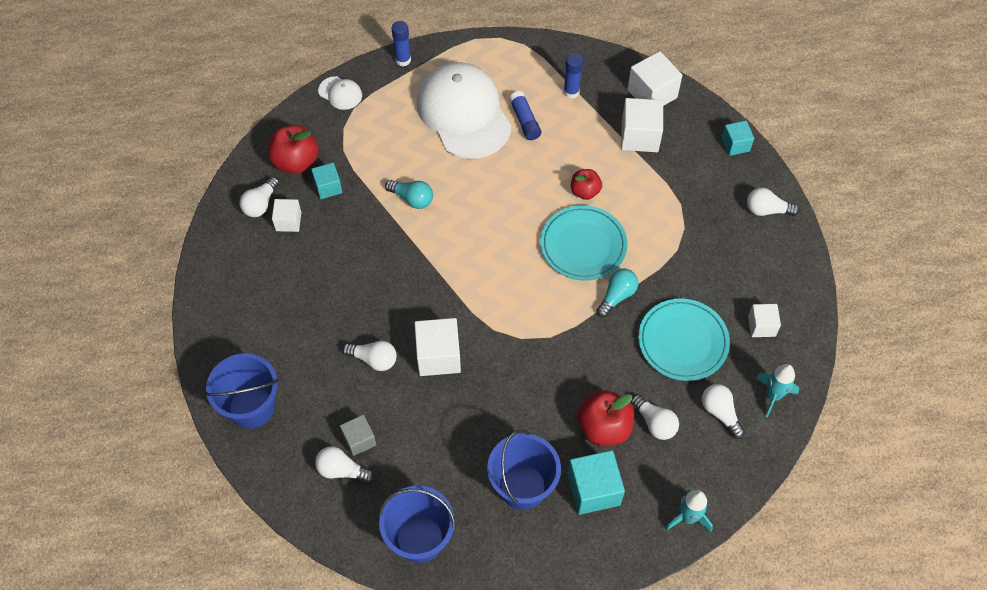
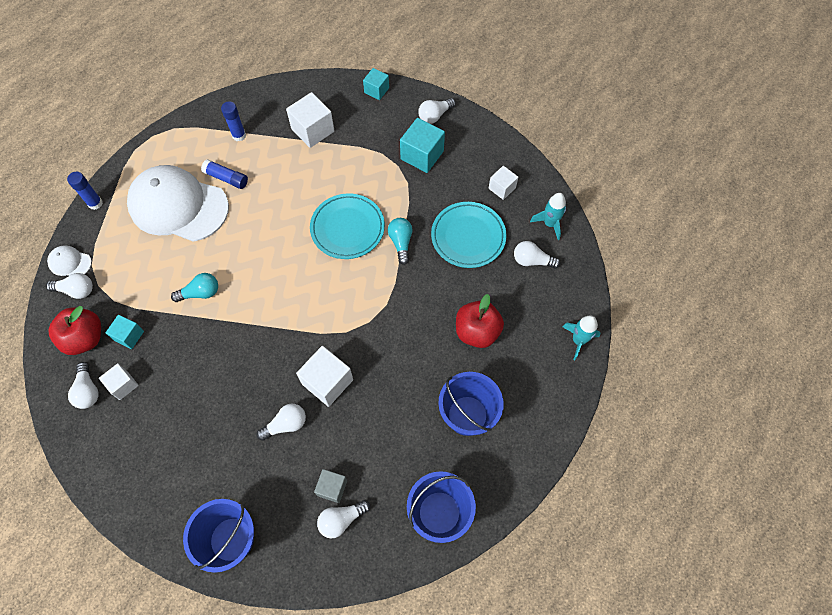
camera: 45 degrees left, 5 degrees up
white cap [318,76,362,110] -> white cap turned 150 degrees counterclockwise [47,245,92,276]
turquoise cube [568,450,625,515] -> turquoise cube moved to [400,118,445,173]
red apple [571,169,602,200] -> none
white cube [627,51,682,106] -> none
white light bulb [631,394,679,440] -> white light bulb moved to [46,273,93,299]

